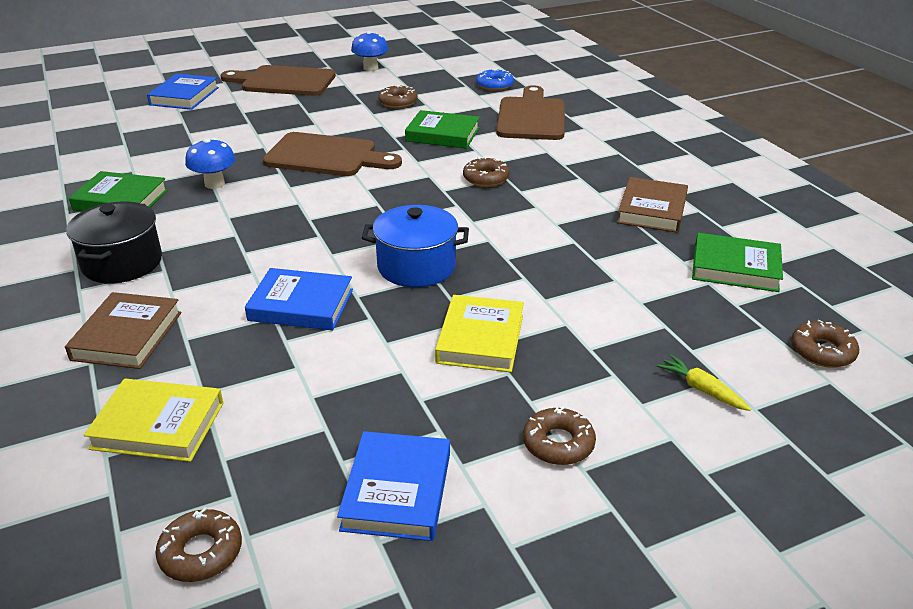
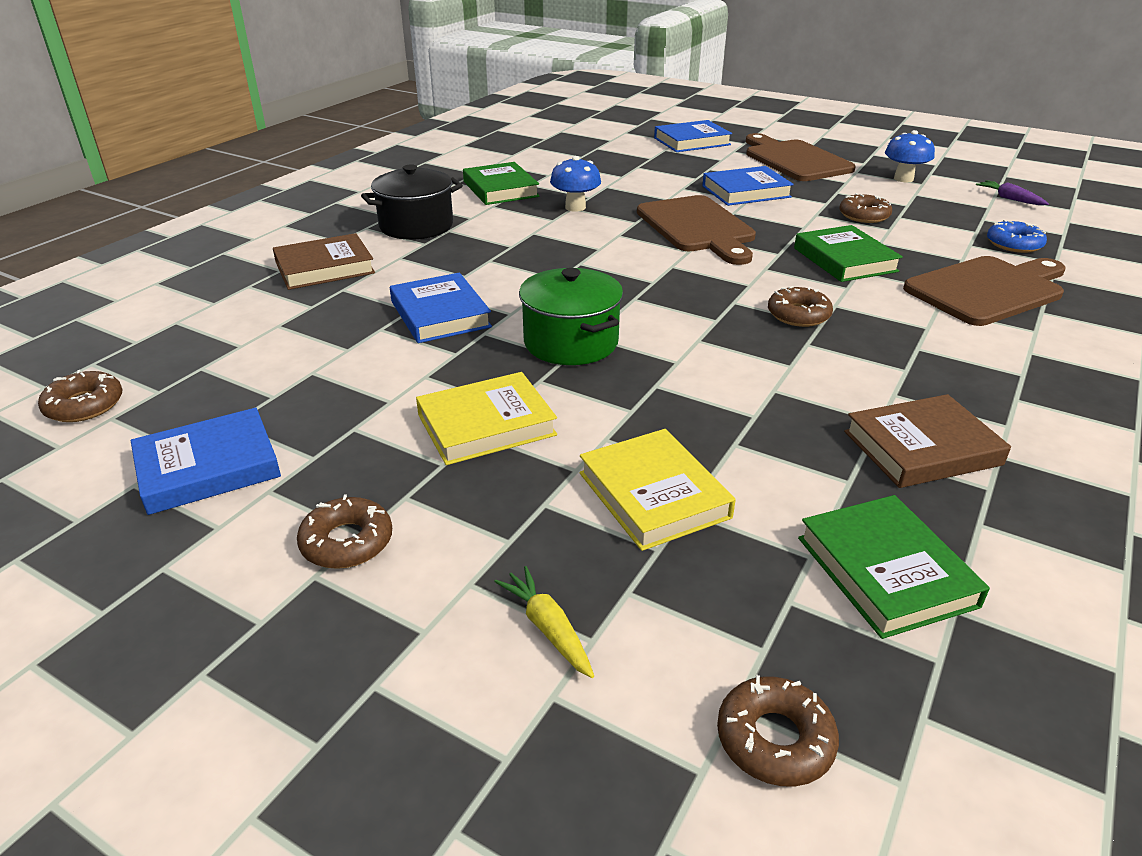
camera: 55 degrees right, 0 degrees up
yellow book [84,379,223,462] -> yellow book moved to [579,429,736,551]
blue pot [362,205,469,287] -> green pot [519,268,623,365]
yellow carrot [657,355,751,411] -> yellow carrot turned 45 degrees counterclockwise [494,566,594,678]
none -> blue book [702,166,794,206]
none -> purple carrot [976,180,1049,205]

